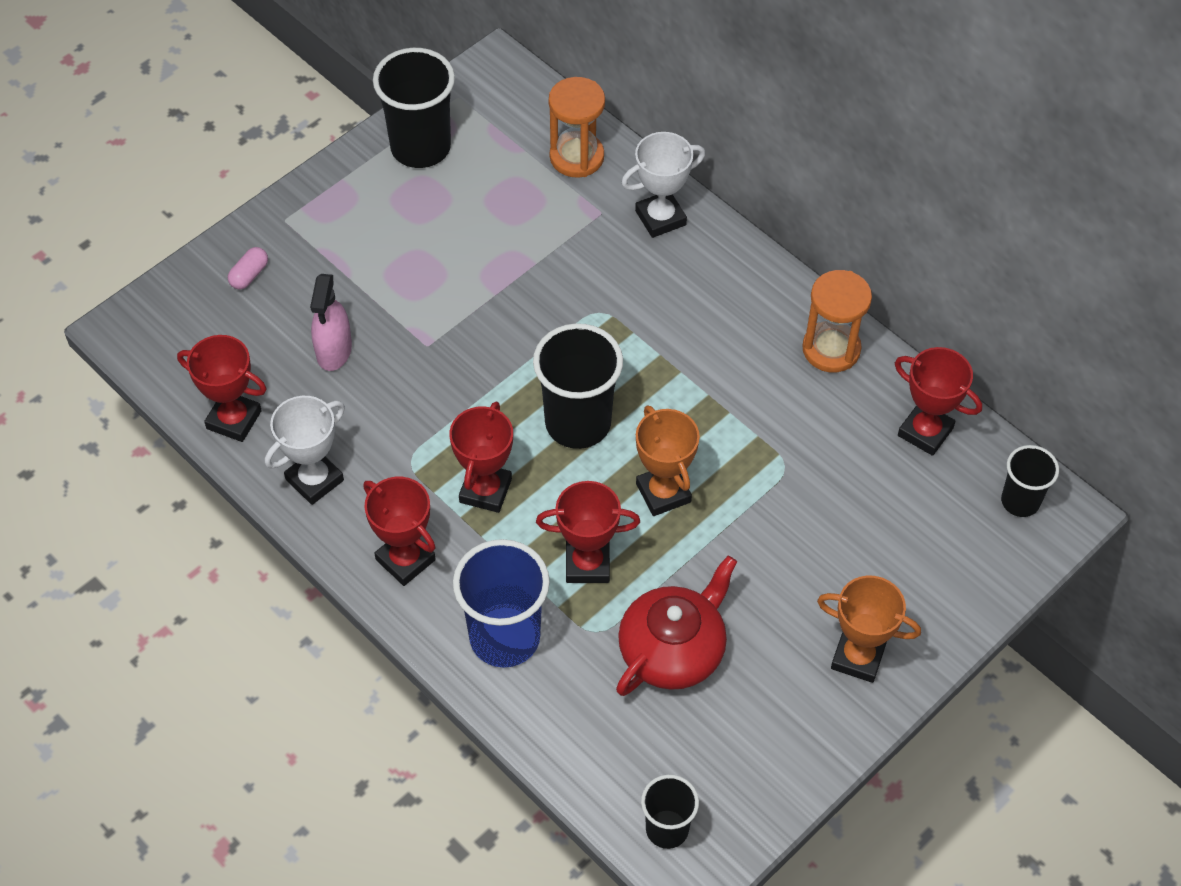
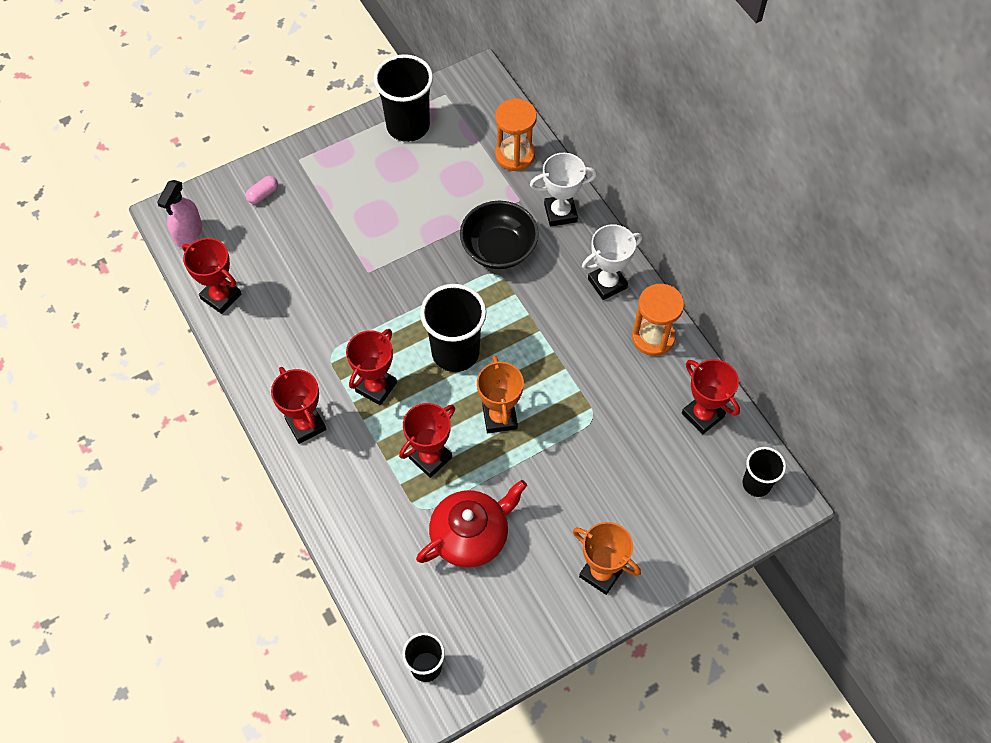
camera: 15 degrees right, 5 degrees up
white trophy [265,396,345,505] -> white trophy moved to [582,224,643,300]
pink spray bottle [310,274,352,371] -> pink spray bottle moved to [157,180,202,248]
blue cup [453,539,550,668] -> none
red trophy [536,481,640,583] -> red trophy turned 60 degrees counterclockwise [399,403,455,478]
none -> black bowl [460,201,539,269]

